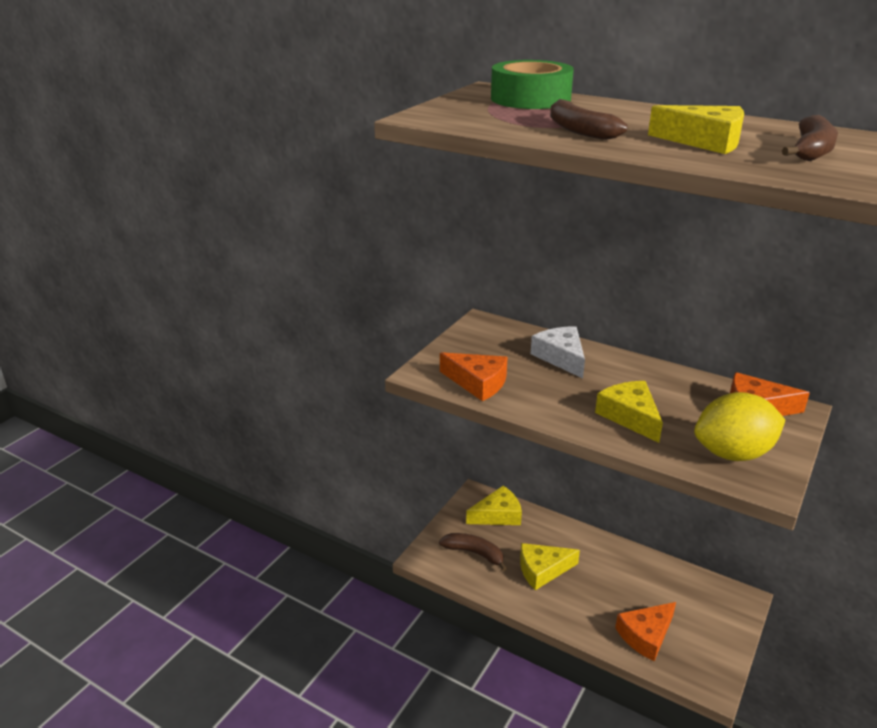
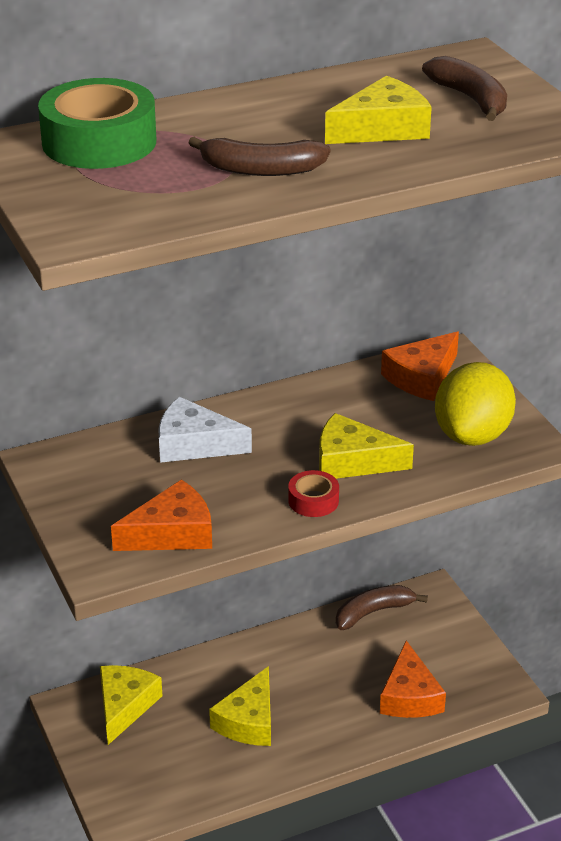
camera: 55 degrees left, 5 degrees up
brown banana [439,533,507,571] -> brown banana moved to [336,585,428,630]
none -> red tape [288,470,339,517]

